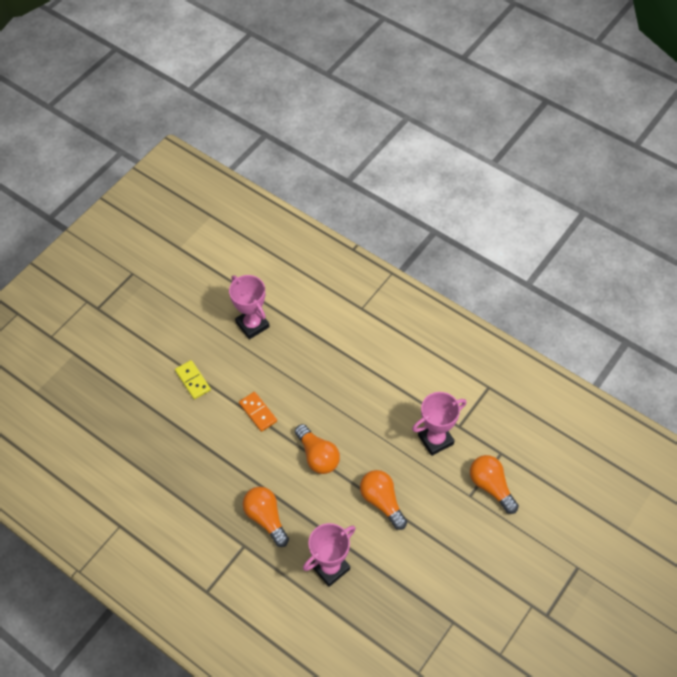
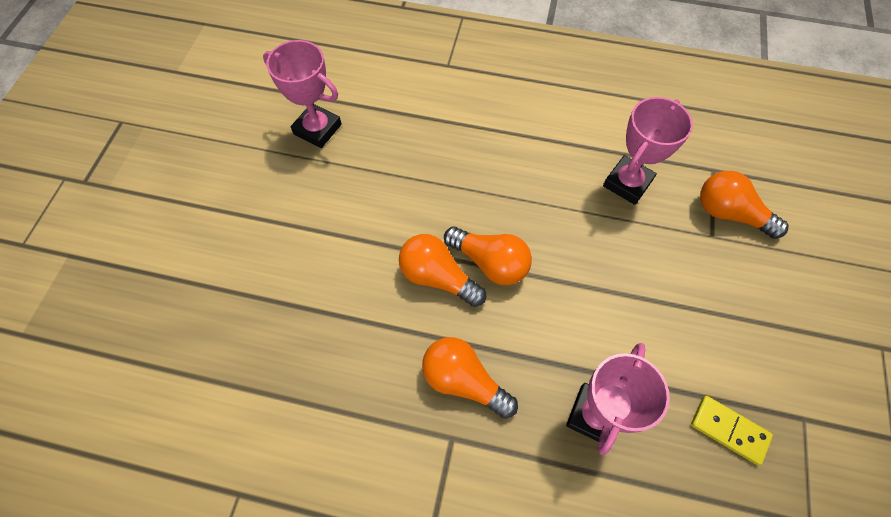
camera: 25 degrees left, 5 degrees up
yellow domino [175,360,211,399] -> yellow domino moved to [691,396,773,465]
orange domino [239,392,277,432] -> none
orange light bulb [360,470,407,530] -> orange light bulb moved to [399,234,486,307]

